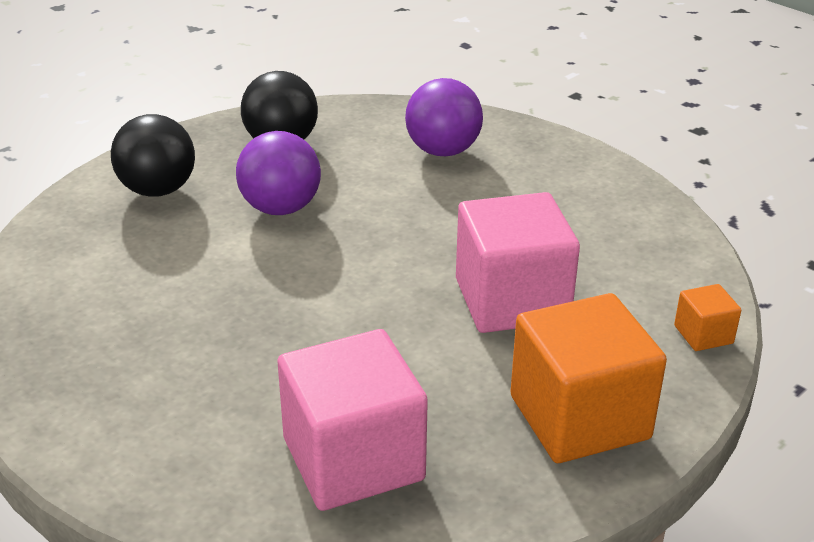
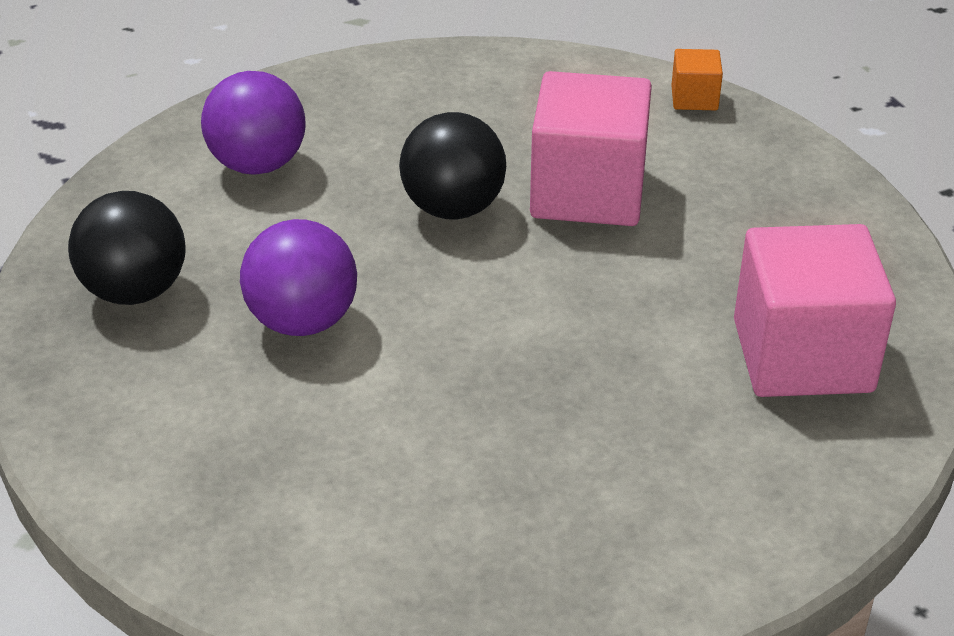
camera: 70 degrees left, 5 degrees up
black ball [111,114,195,197] -> black ball moved to [399,112,506,219]
orange cube [510,293,667,463] -> none

